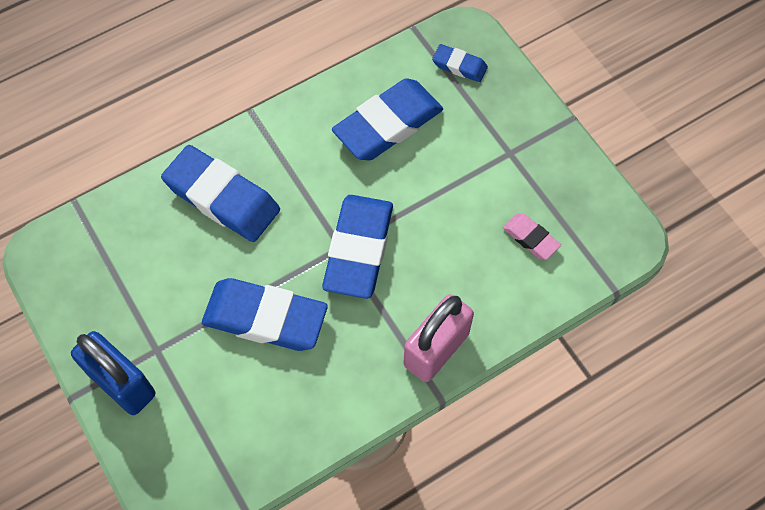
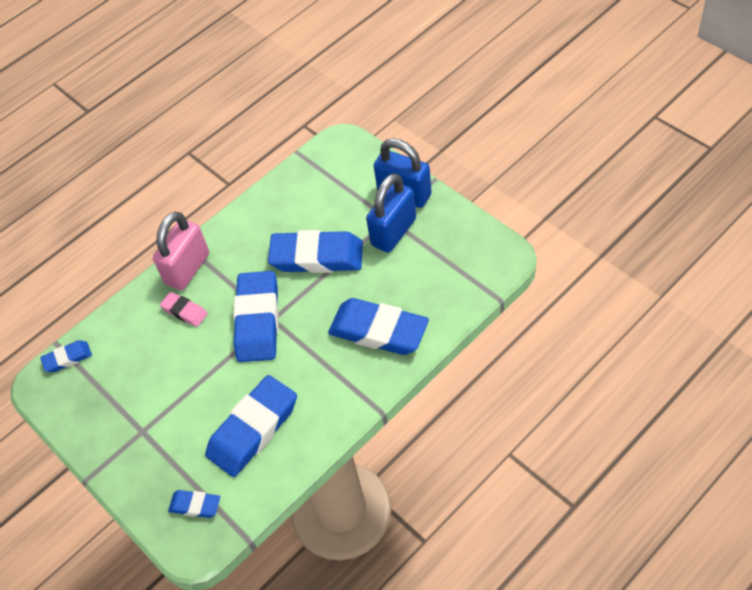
camera: 175 degrees right, 10 degrees down
pink eraser [503,213,561,260] -> pink eraser moved to [160,292,208,327]
none -> blue eraser [40,340,92,372]
none -> blue padlock [366,173,416,253]

